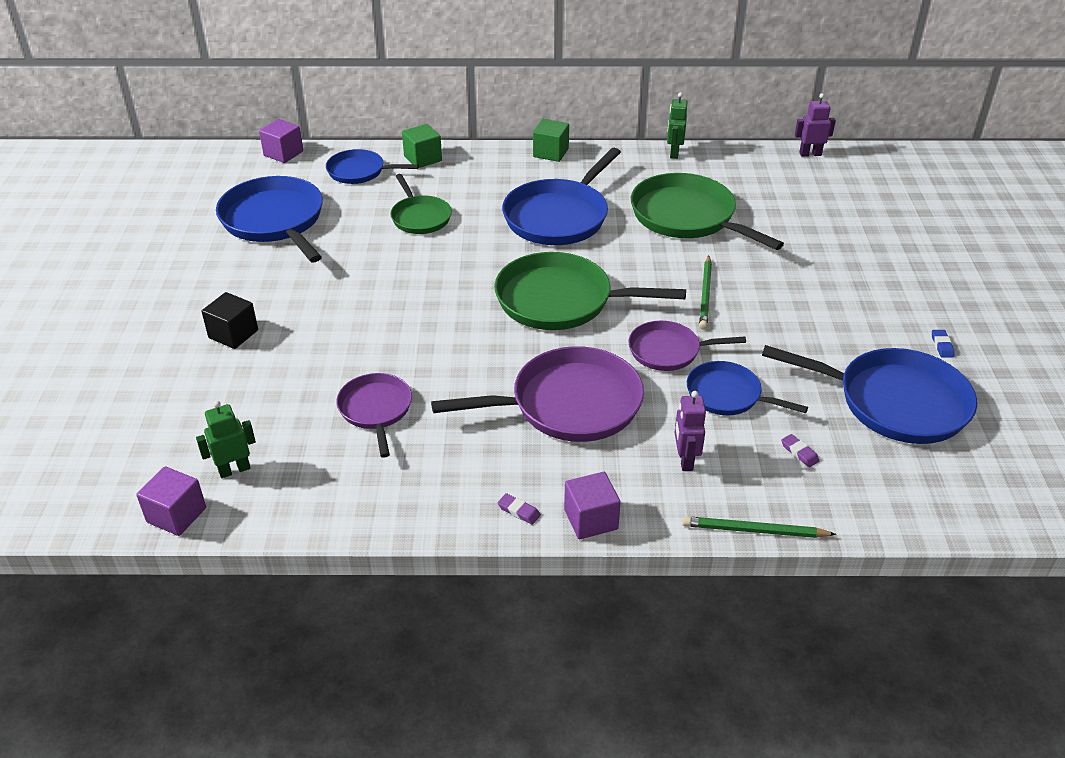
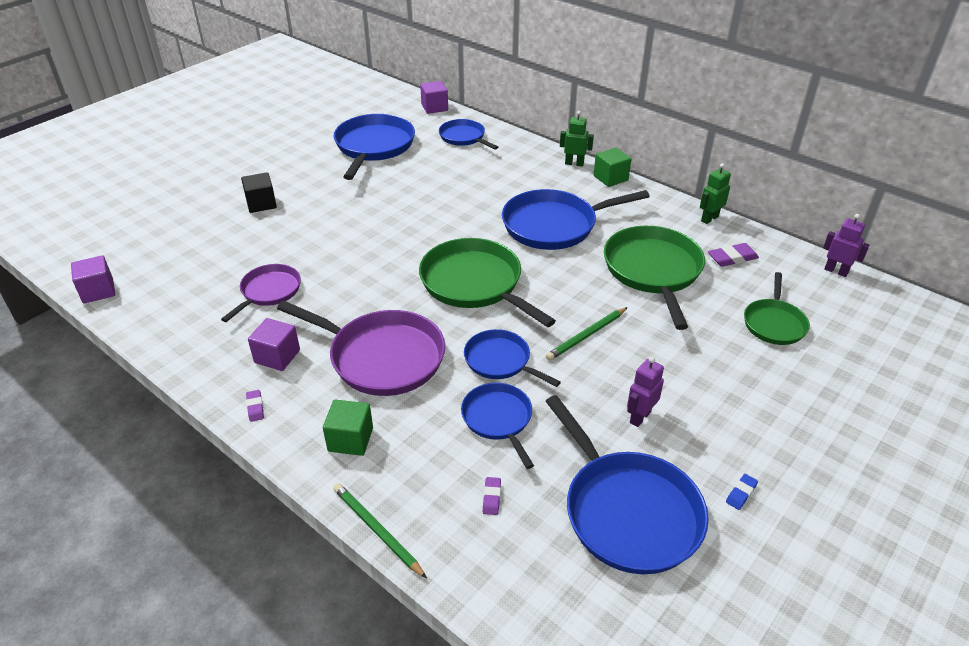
camera: 40 degrees right, 0 degrees up
green robot [196,401,256,478] -> green robot moved to [560,111,594,166]
green pan [390,174,452,234] -> green pan moved to [744,272,810,345]
green cube [402,124,442,168] -> green cube moved to [323,400,373,456]
purple cube [564,472,621,539] -> purple cube moved to [248,318,300,371]
purple pan [629,321,746,371] -> blue pan [464,329,561,387]
purple robot [674,391,706,471] -> purple robot moved to [627,357,664,427]
none -> purple eraser [708,243,759,267]

